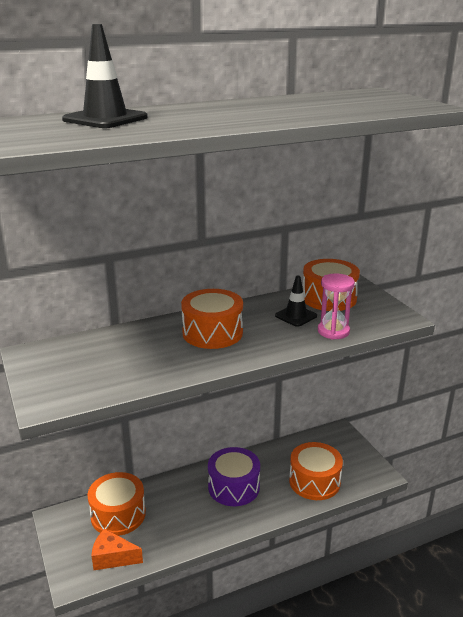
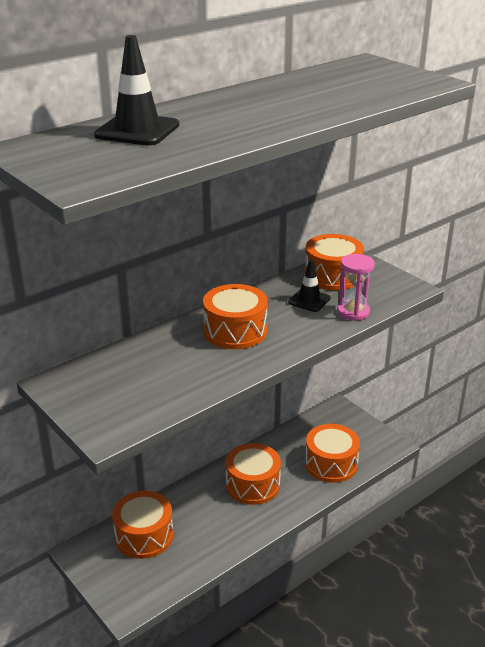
camera: 15 degrees left, 5 degrees up
orange cheese [92,528,143,570] -> none
purple drum [208,447,260,506] -> orange drum [226,443,281,505]

